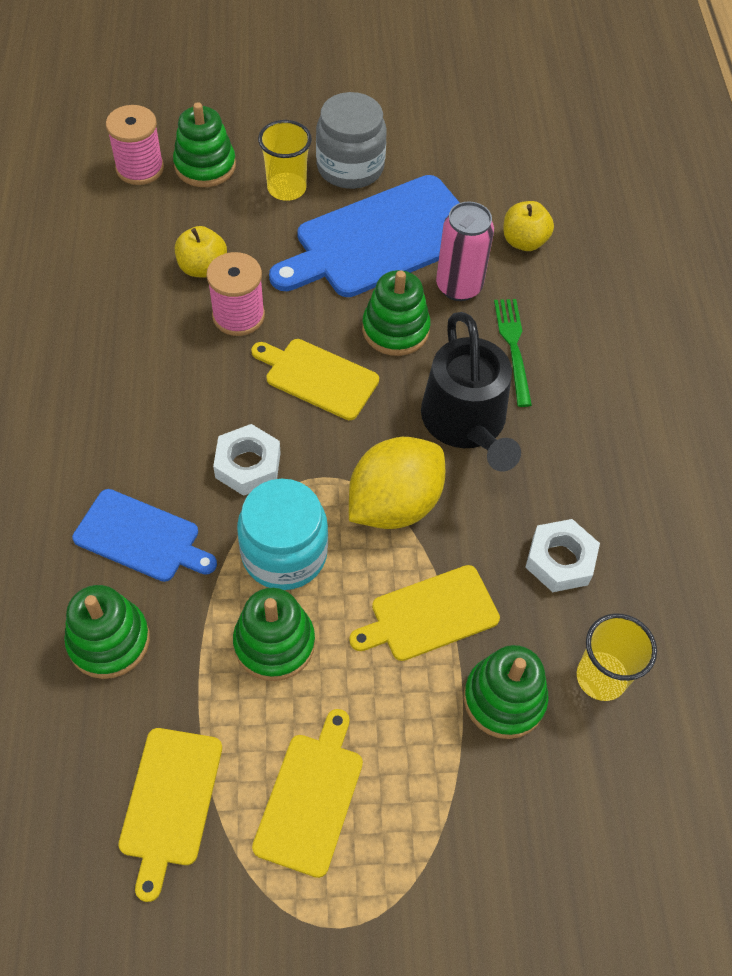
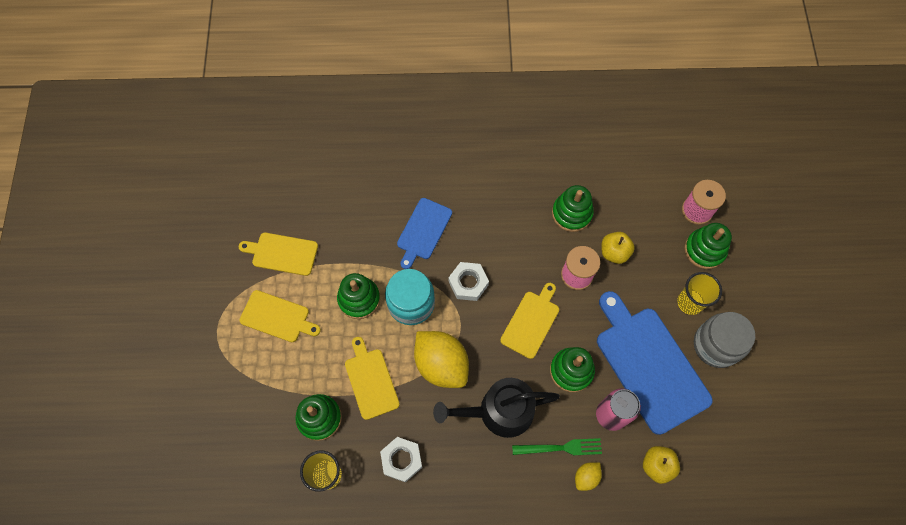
camera: 95 degrees right, 10 degrees up
green stacking toy [64,585,150,679] -> green stacking toy moved to [552,185,594,232]
none -> yellow lemon [575,462,602,491]

